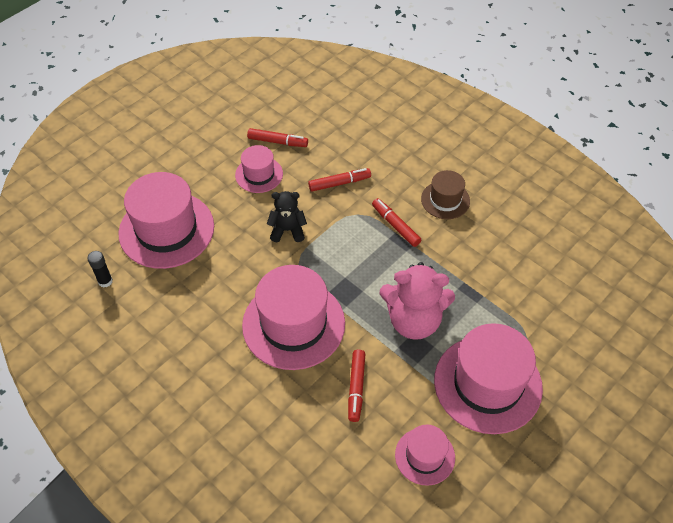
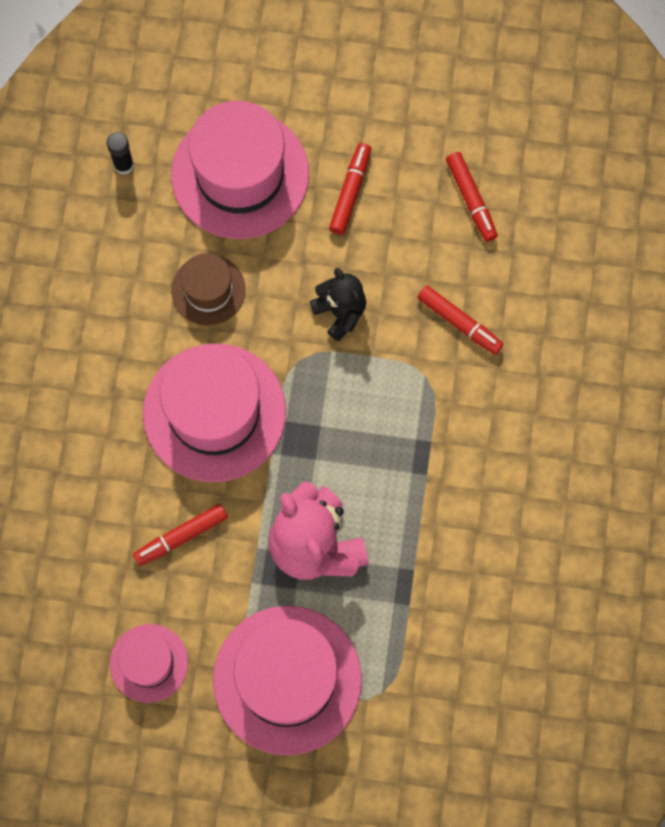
camera: 55 degrees right, 20 degrees up
pink hat [235,145,283,193] -> none
red marker [372,198,421,247] -> red marker moved to [329,143,371,235]
brown hat [421,170,470,219] -> brown hat moved to [171,253,246,325]

